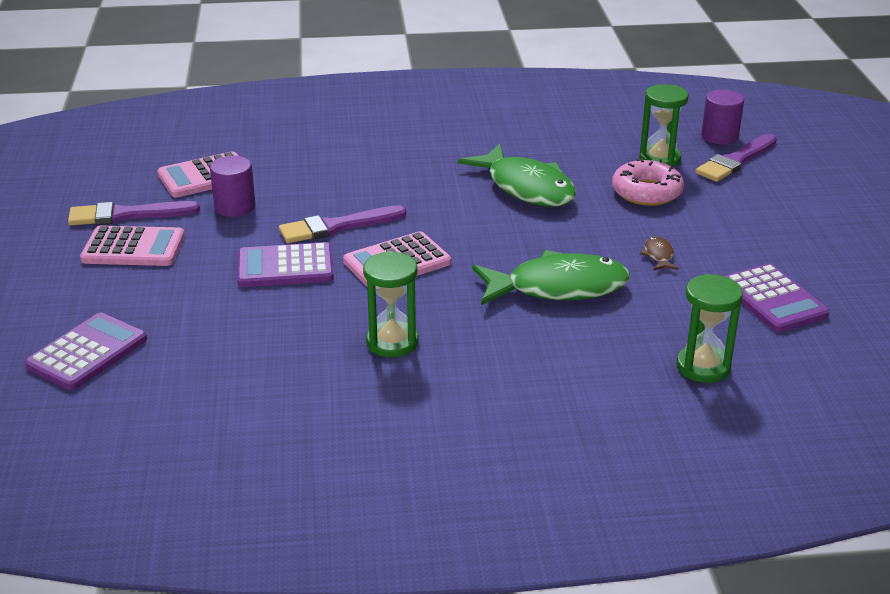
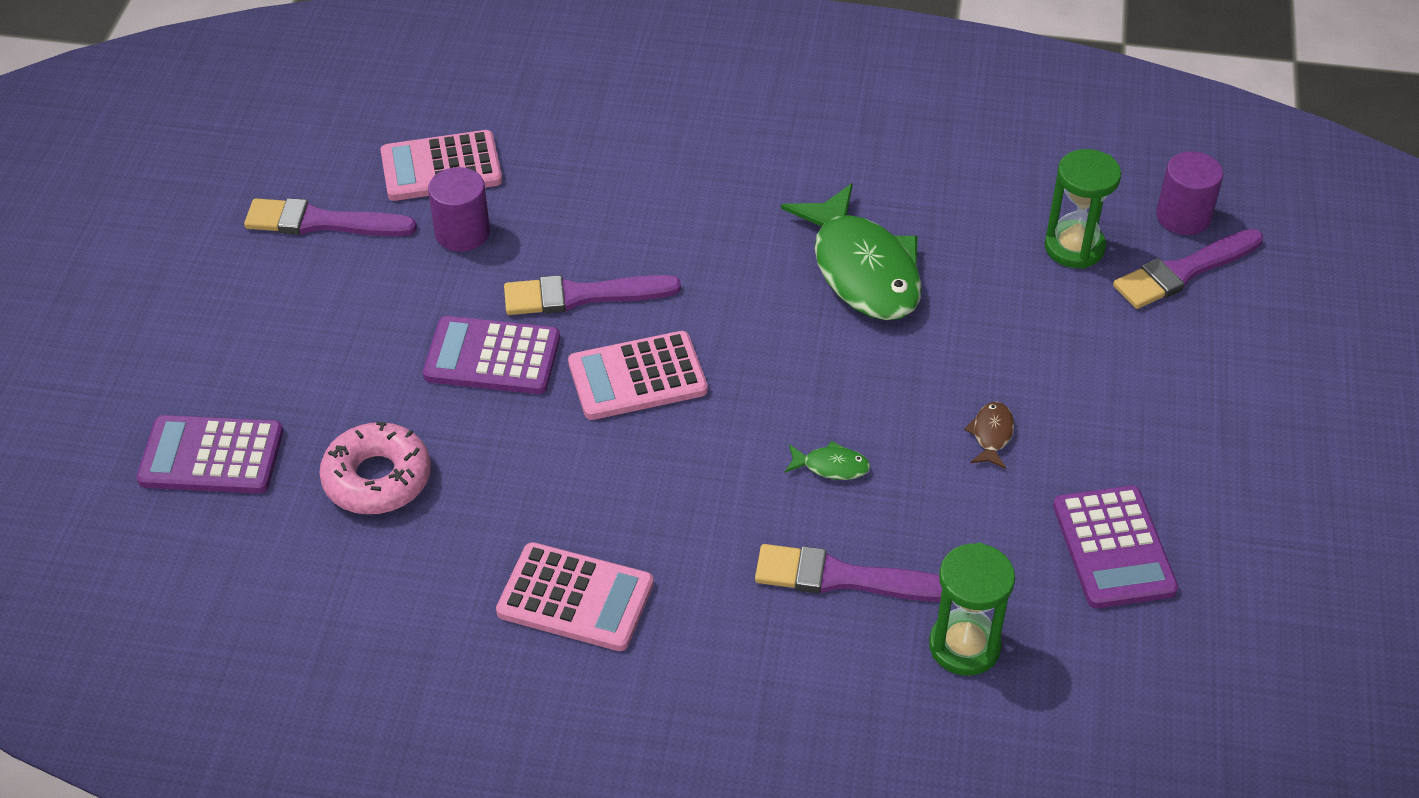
camera: 15 degrees right, 15 degrees up
purple calculator [25,313,147,390] -> purple calculator turned 135 degrees counterclockwise [137,415,283,494]
pink calculator [80,226,185,266] -> pink calculator moved to [496,542,654,651]
green hourglass [363,251,419,357] -> none
green fish [473,250,630,305] -> green fish [785,441,870,480], size x0.40
pink donut [612,158,684,206] -> pink donut moved to [319,422,431,514]
none -> purple brush [755,544,942,602]

